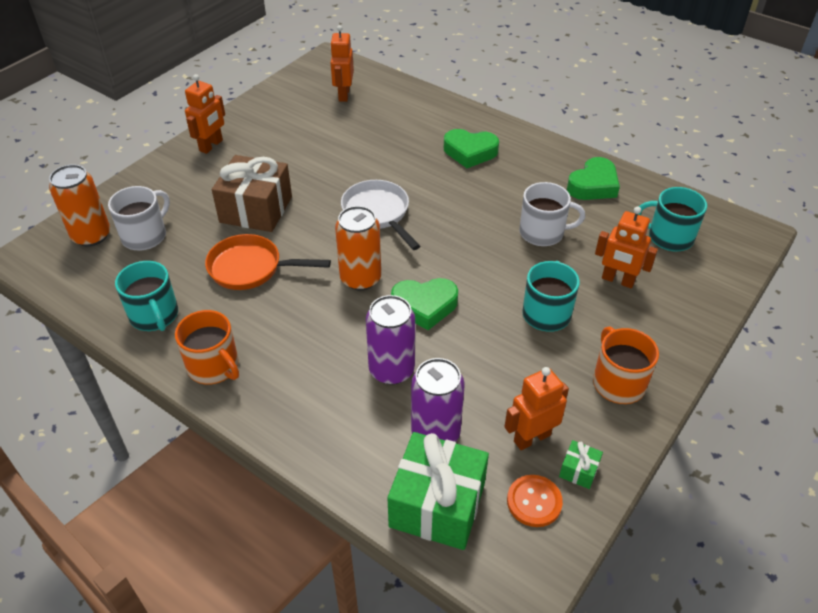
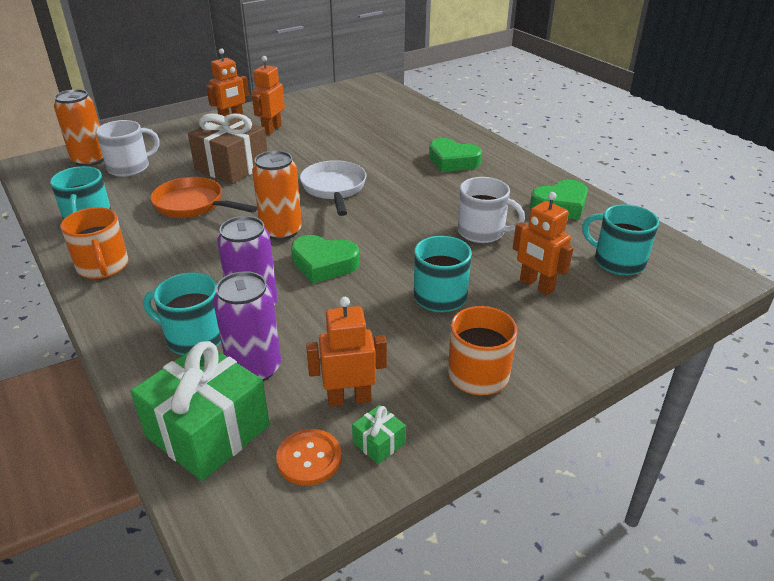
camera: 20 degrees right, 10 degrees down
orange robot [330,25,354,102] -> orange robot moved to [252,56,285,135]
none -> turquoise mug [143,272,221,355]

